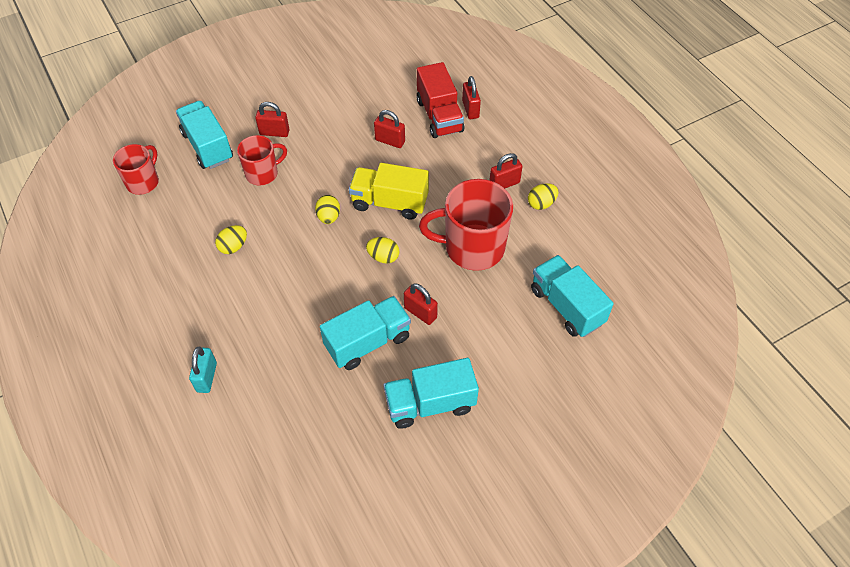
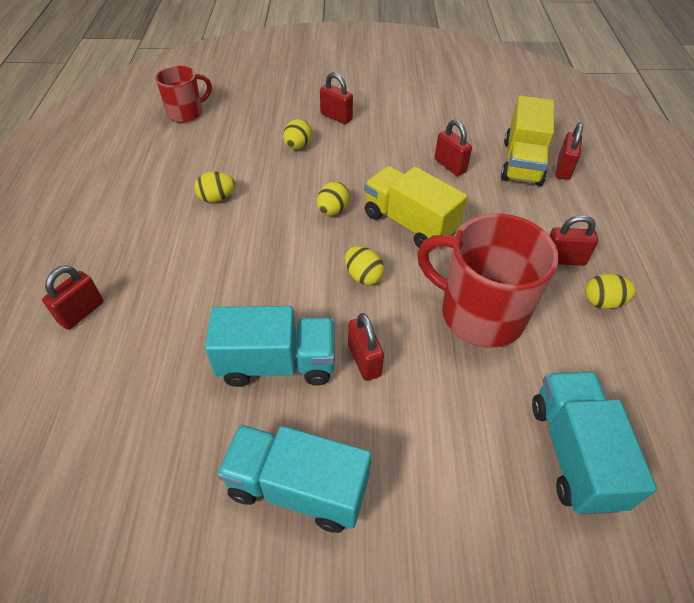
camera: 30 degrees right, 5 degrees down
turquoise truck [176,101,233,169] -> none
turquoise padlock [189,347,217,393] -> red padlock [42,266,104,330]
red mug [237,135,287,185] -> yellow egg [283,119,312,150]
red truck [417,62,464,138] -> yellow truck [501,96,554,186]

